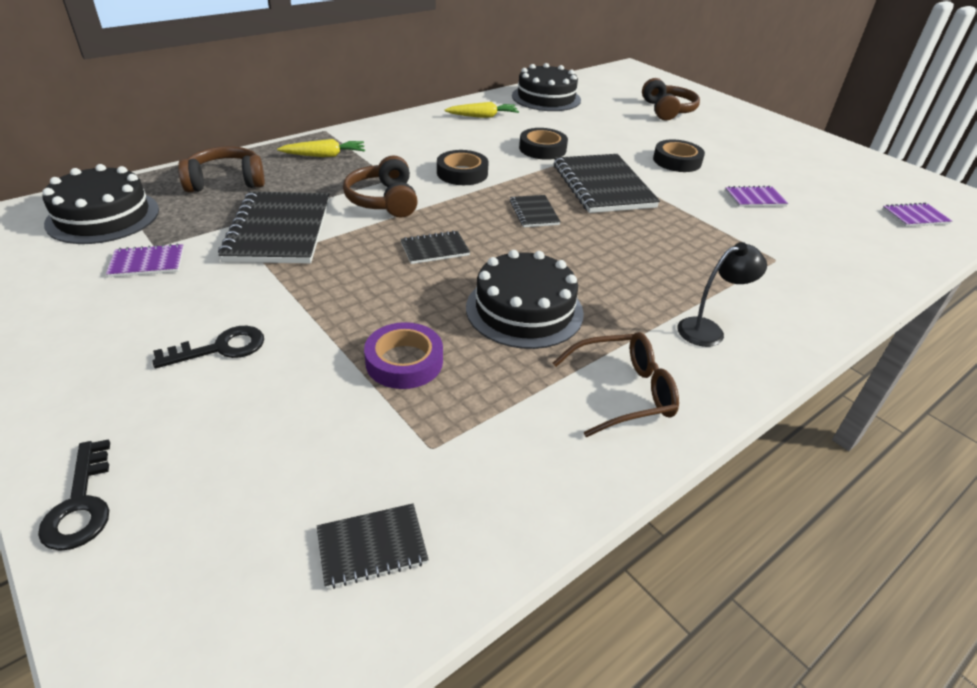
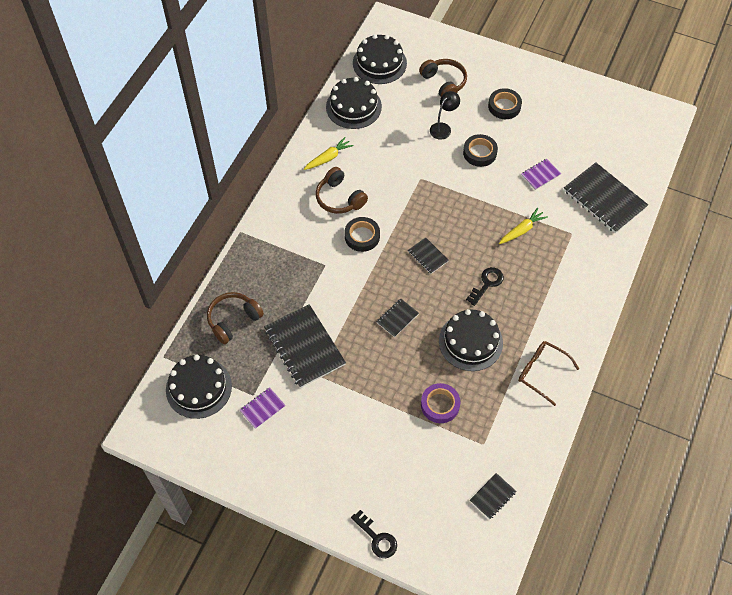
camera: 25 degrees left, 20 degrees up
black key [152,326,264,368] -> black key moved to [466,267,504,306]
yellow carrot [277,139,365,157] -> yellow carrot moved to [499,208,548,244]
brown headphones [343,155,418,217] -> brown headphones moved to [316,167,368,214]
black tape [519,128,568,160] -> black tape moved to [488,88,522,119]
brown glasses [553,332,679,437] -> brown glasses turned 105 degrees counterclockwise [518,341,579,406]
black notebook [554,154,660,213] -> black notebook moved to [564,162,648,233]
black lamp [677,242,767,347] -> black lamp moved to [430,91,460,139]
purple notebook [883,203,952,227] -> none
none -> black cake [353,34,407,84]

